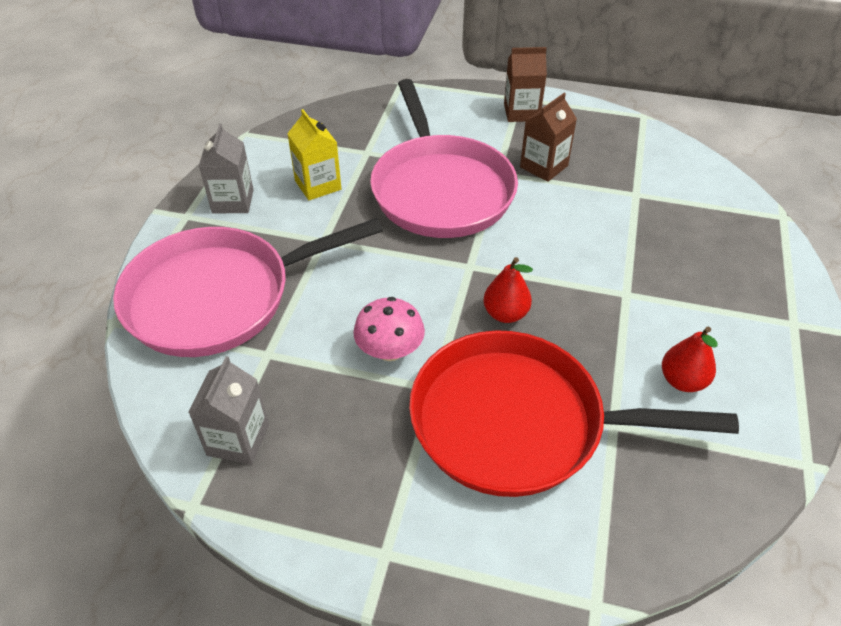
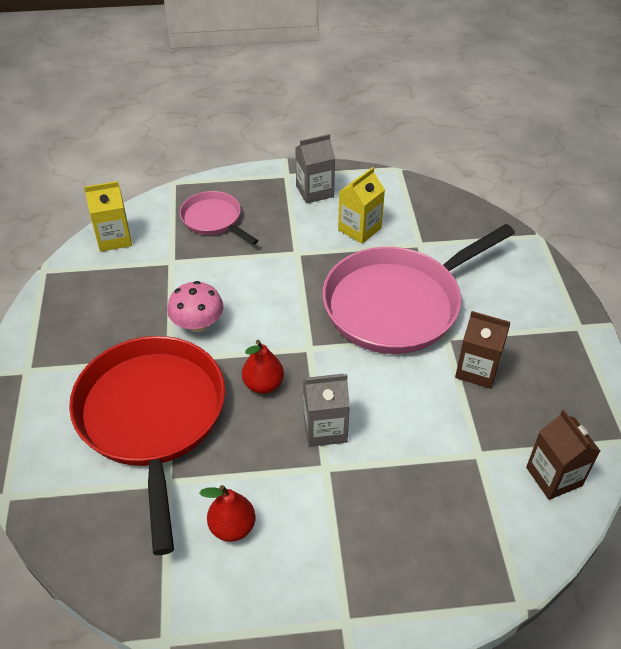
camera: 70 degrees right, 0 degrees up
pink pan [113,218,383,357] -> pink pan [180,191,258,245], size x0.49
grey carton [188,356,269,465] -> grey carton moved to [303,374,350,447]
brown carton [504,47,547,122] -> brown carton moved to [526,410,600,500]
none -> yellow carton [84,181,132,252]

